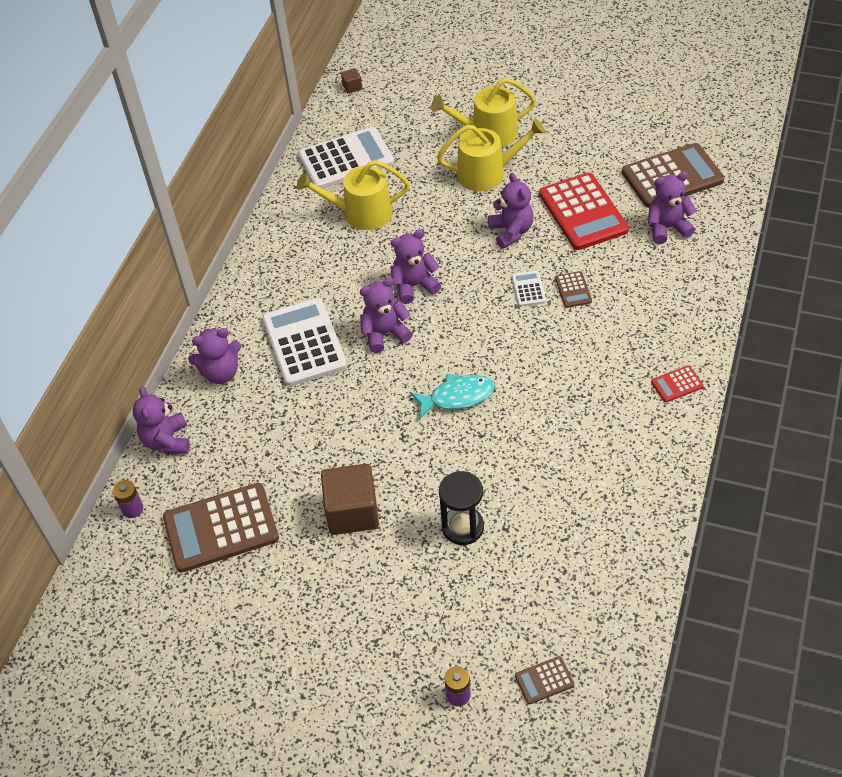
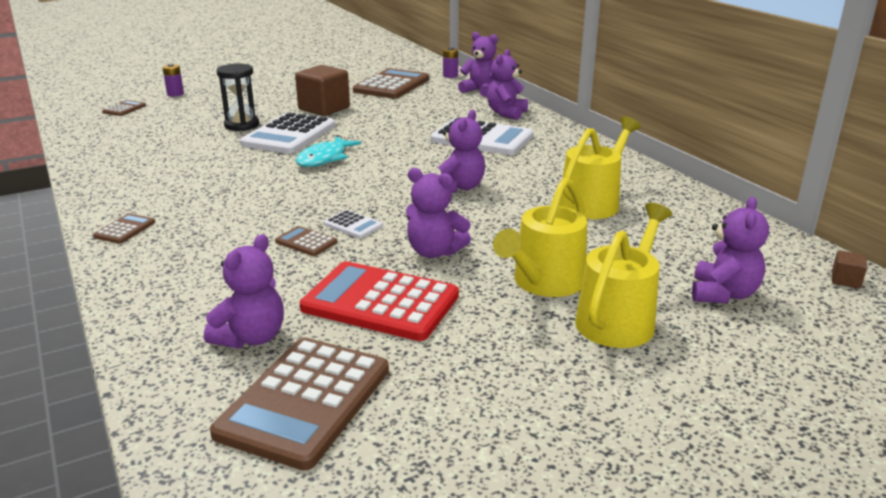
camera: 130 degrees right, 25 degrees down
white calculator [298,127,394,189] -> white calculator moved to [240,112,335,154]
purple teddy bear [360,277,413,353] -> purple teddy bear moved to [692,197,769,303]
red calculator [651,365,703,402] -> brown calculator [93,213,155,244]

